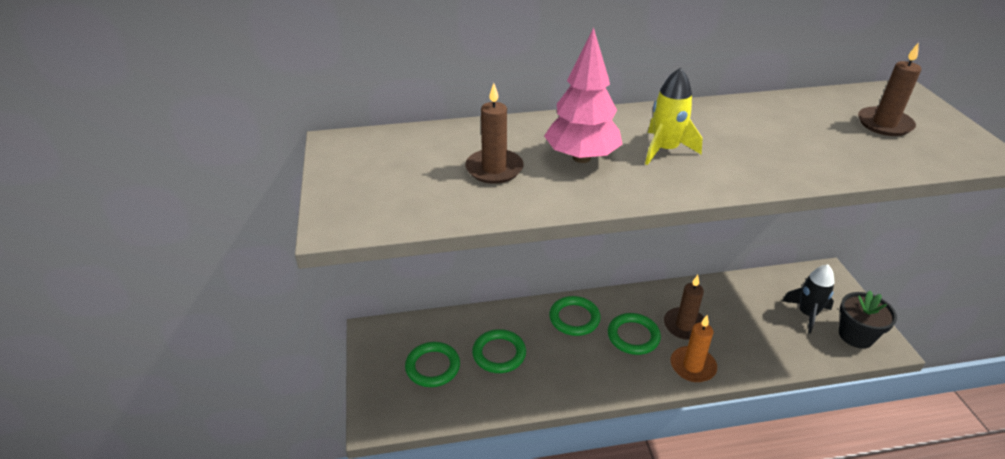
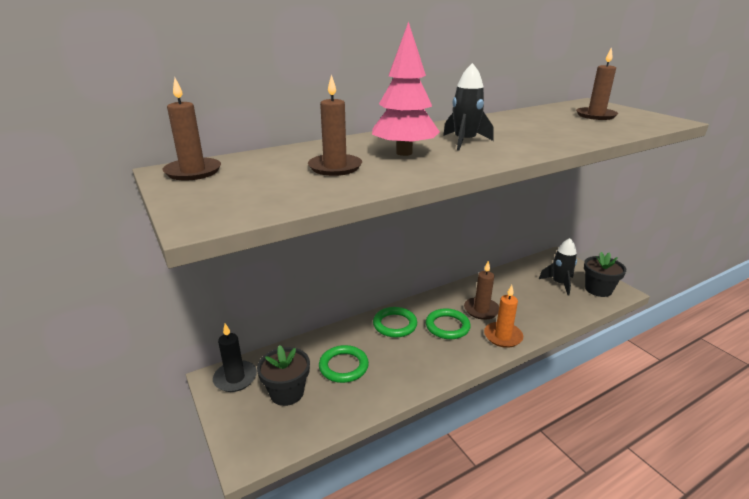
camera: 20 degrees left, 10 degrees down
green ring [405,342,460,387] -> black flower pot [257,345,310,406]
yellow rocket [645,67,702,165] -> black rocket [443,63,494,151]
none -> brown candle [162,78,221,181]
none -> black candle [213,323,257,392]

